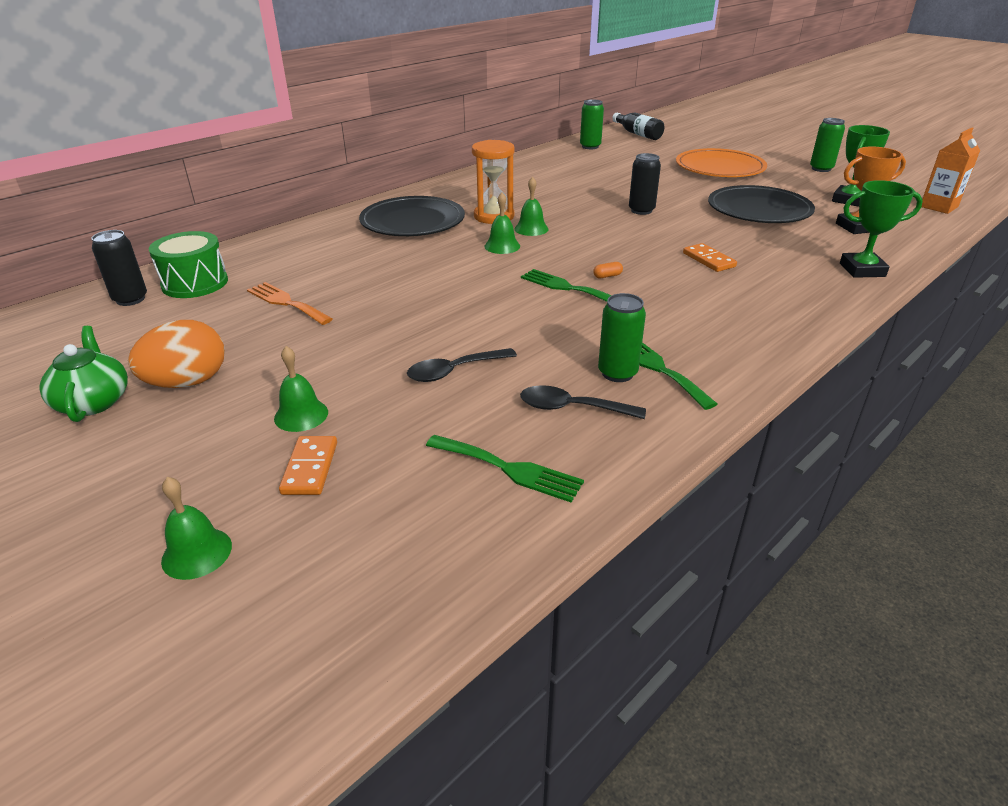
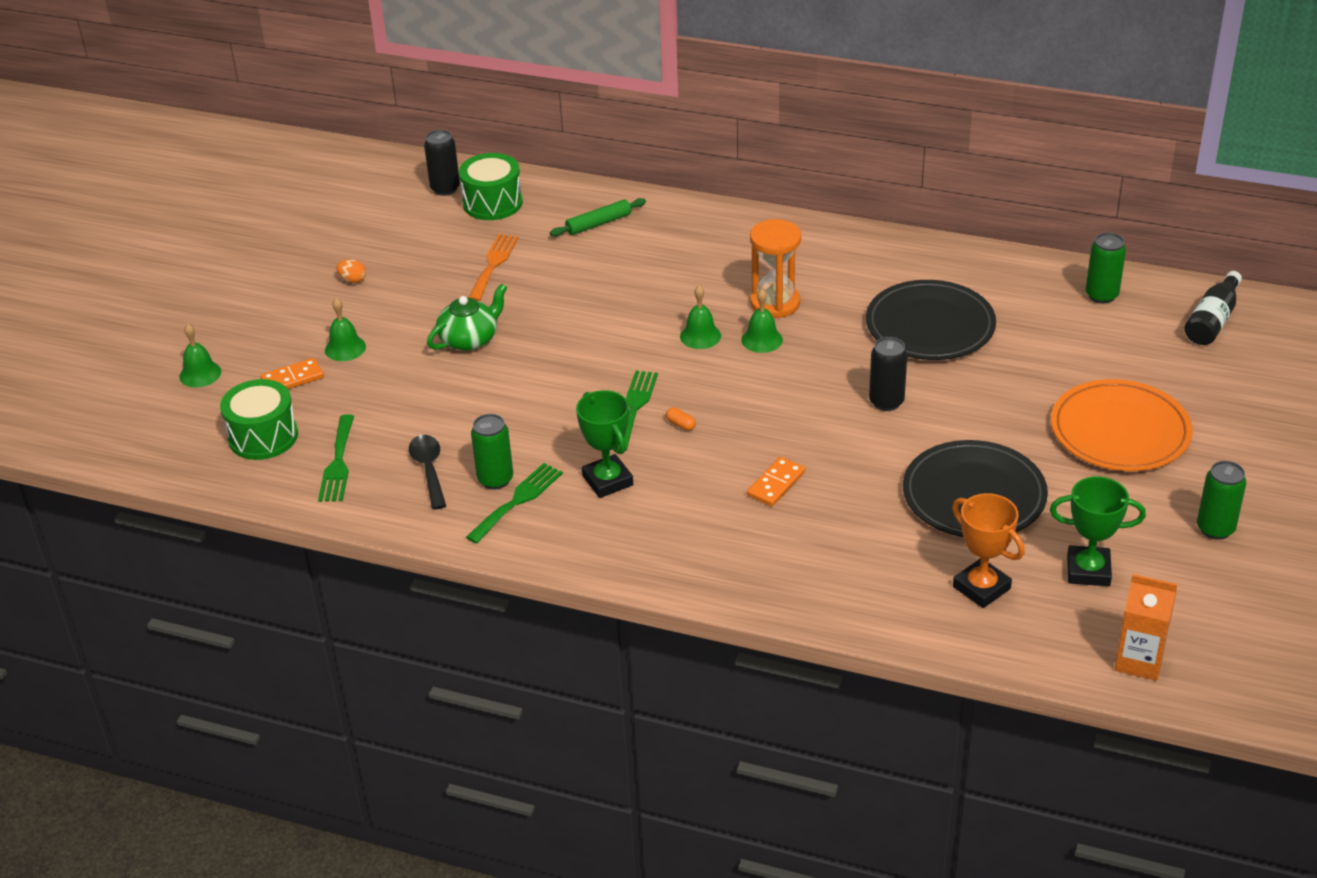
camera: 65 degrees right, 5 degrees up
green teapot [40,326,128,422] -> green teapot moved to [427,284,507,351]
orange egg [128,320,225,388] -> orange egg [336,259,366,283], size x0.45
black plate [359,196,465,236] -> black plate moved to [866,280,996,360]
black spoon [407,348,517,382] -> none
green trophy [840,180,923,278] -> green trophy moved to [576,390,633,498]
none -> green drum [220,379,298,460]
none -> green rolling pin [550,198,646,237]

